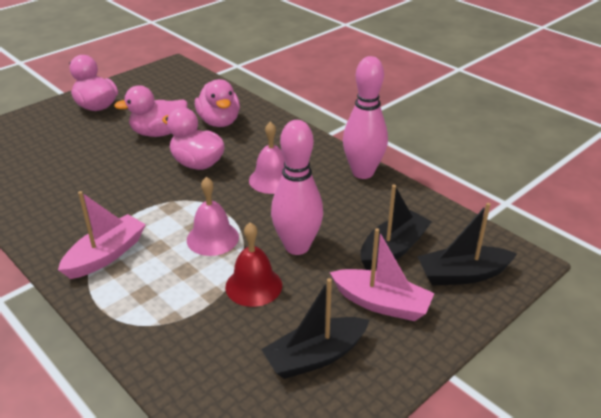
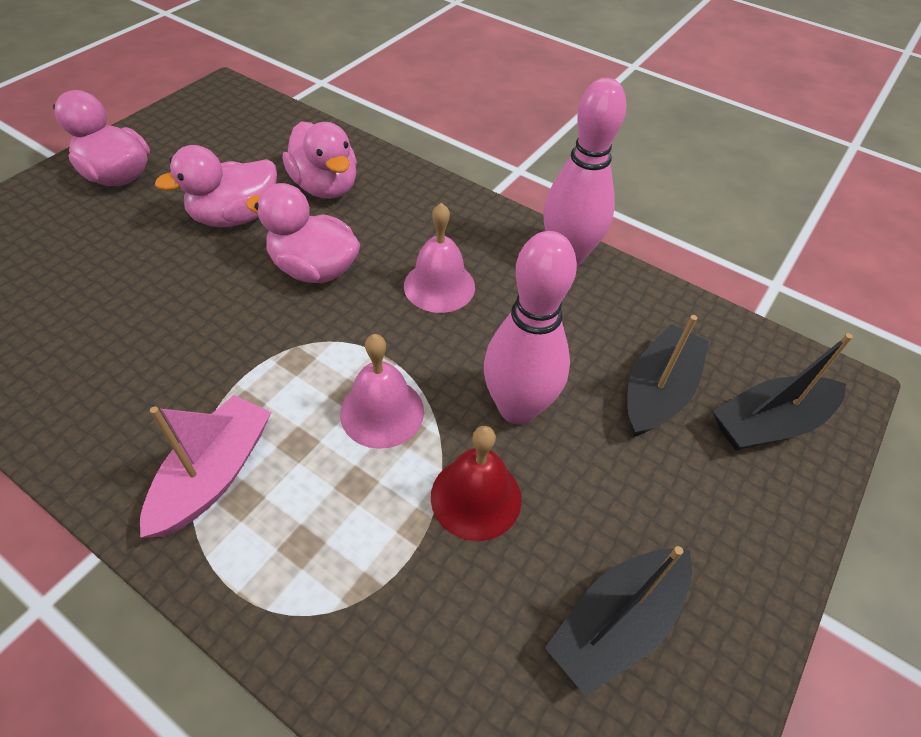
camera: 15 degrees left, 15 degrees up
pink boat [330,228,434,321] -> none

